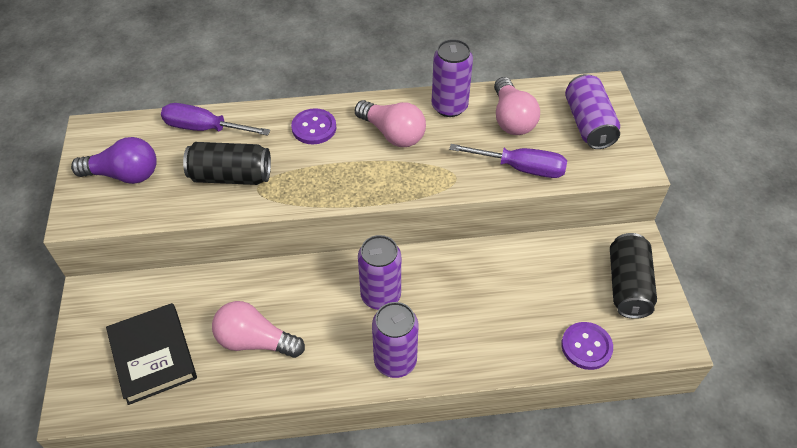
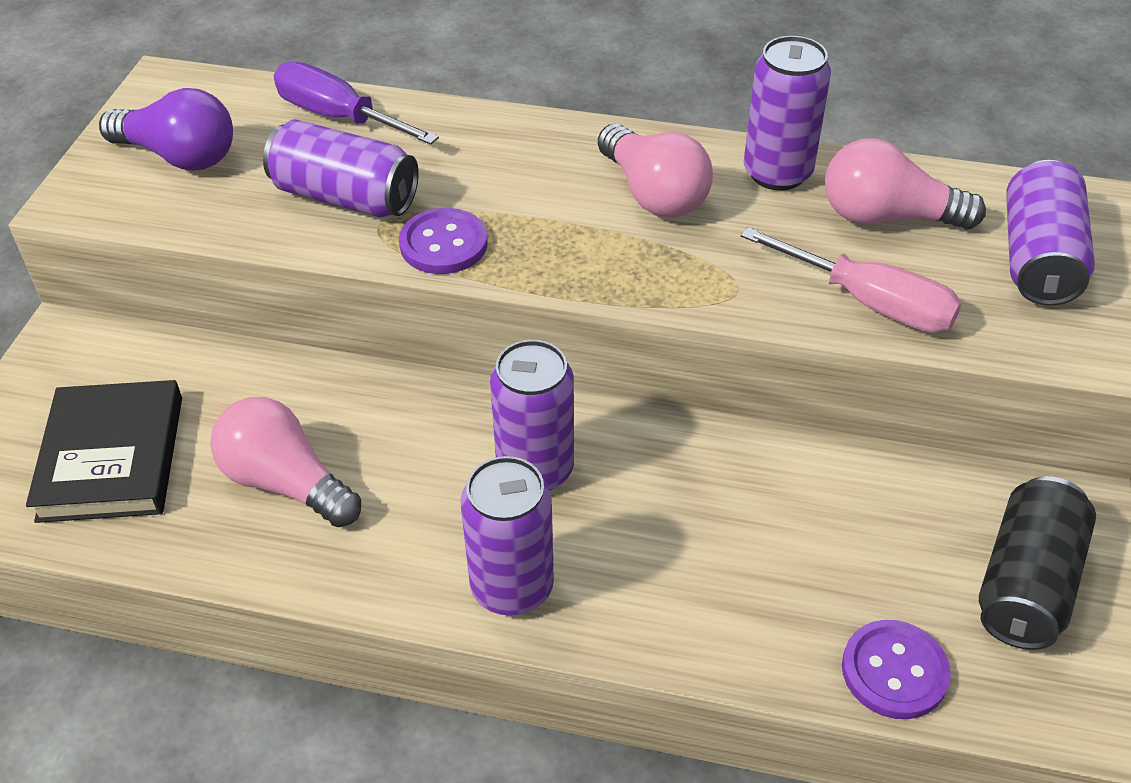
camera: 20 degrees right, 5 degrees down
black can [183,142,271,185] -> purple can [263,119,419,217]
purple button [291,108,336,144] -> purple button moved to [399,208,488,274]
purple screwdriver [449,144,567,178] -> pink screwdriver [741,227,962,333]
pink light bulb [494,77,540,135] -> pink light bulb turned 90 degrees clockwise [825,138,986,230]

